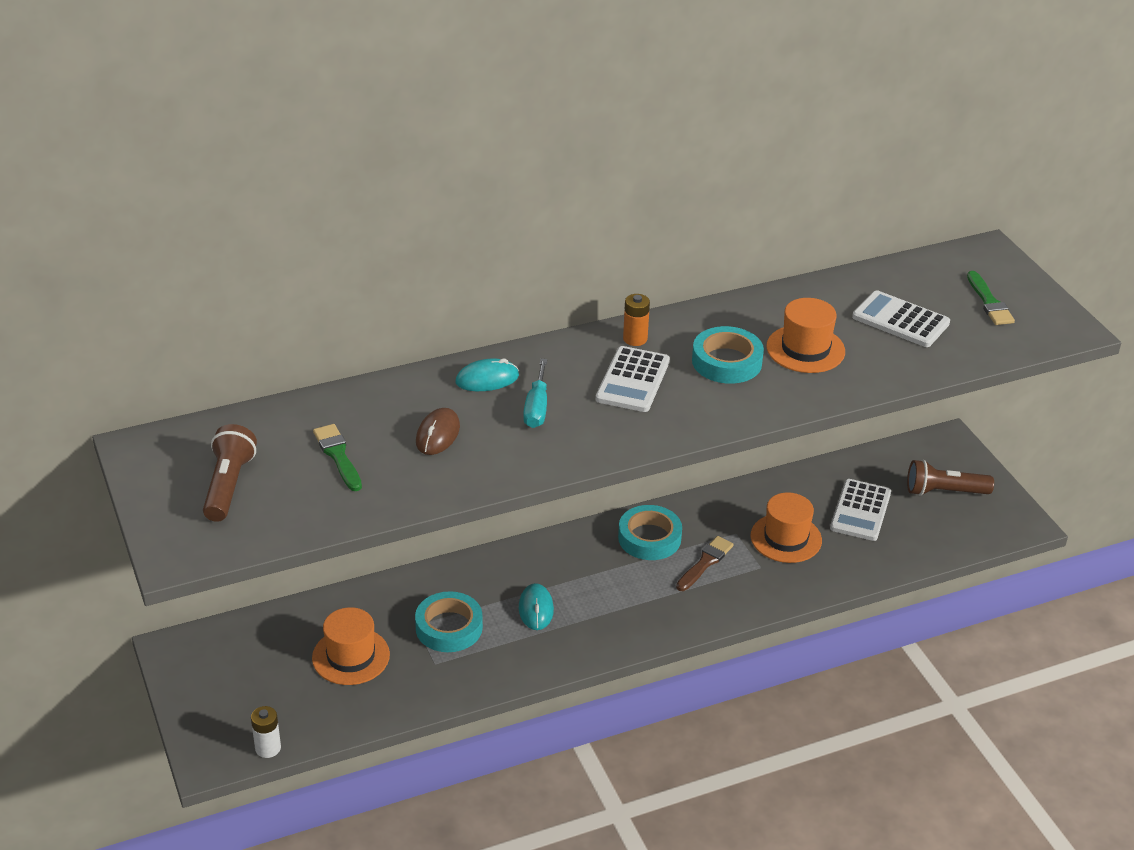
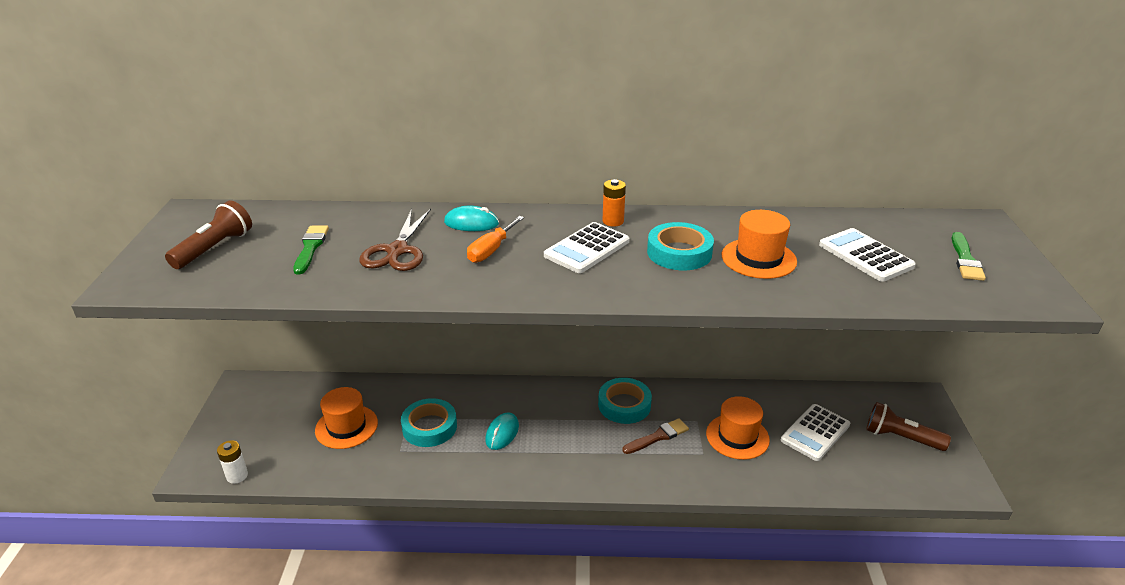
camera: 25 degrees right, 5 degrees down
brown mouse [416,408,460,455] -> brown scissors [359,209,431,271]
turquoise screwdriver [523,359,547,428] -> orange screwdriver [467,216,524,263]

